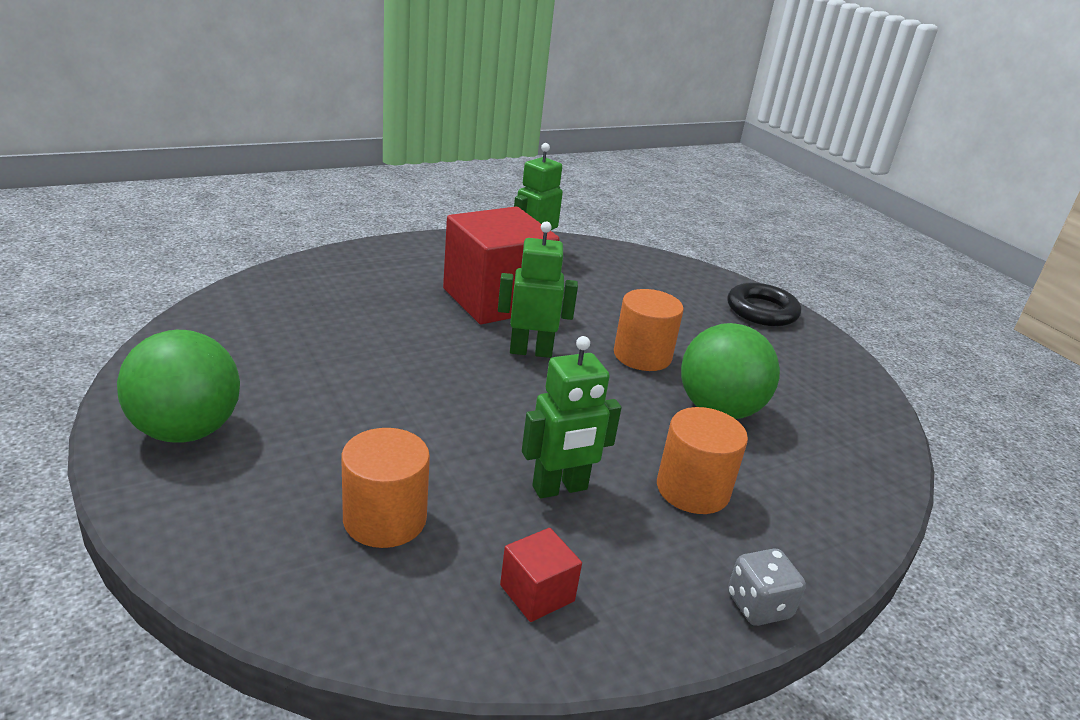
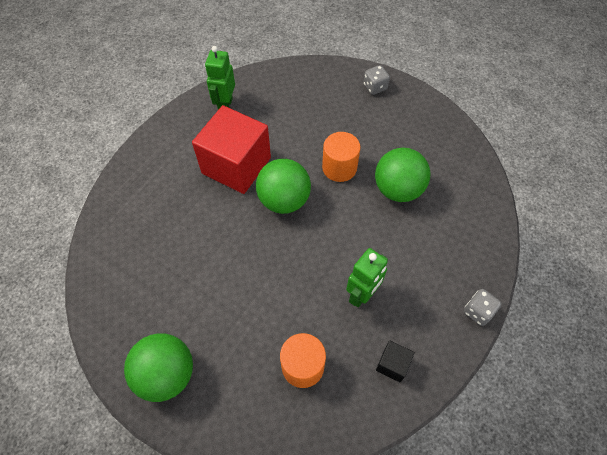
camera: 25 degrees left, 30 degrees up
green robot [498,222,578,358] -> green ball [256,159,311,214]
red cube [500,528,582,622] -> black cube [376,340,415,382]
orange cylinder [657,407,748,514] -> none
black ring [727,283,801,326] -> grey dice [364,65,390,95]

